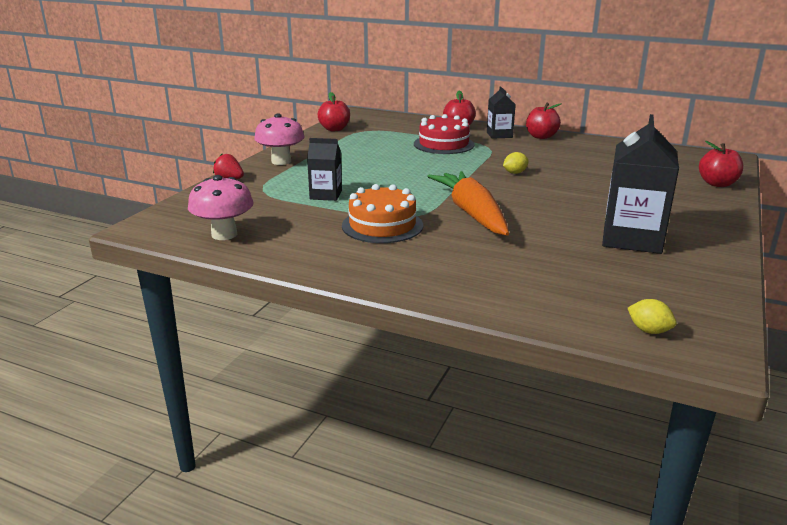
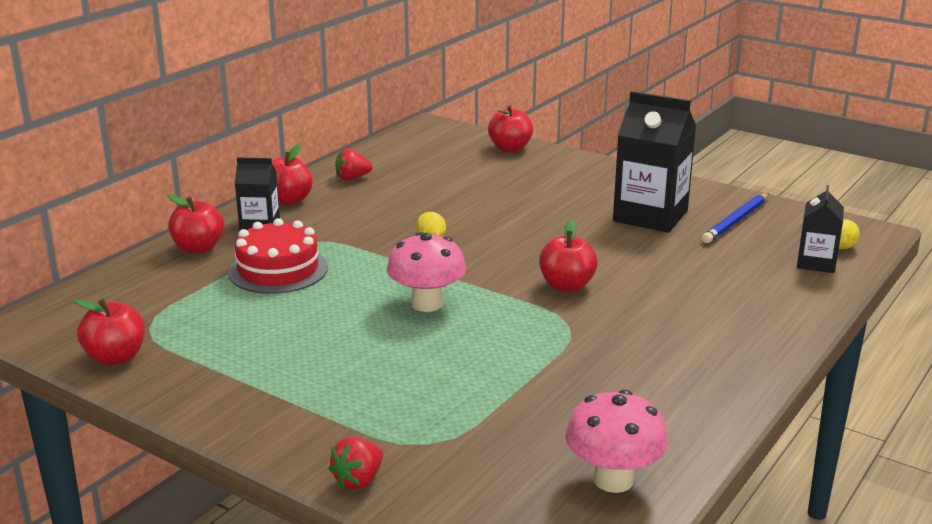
camera: 80 degrees left, 0 degrees up
pink mushroom [254,113,305,165] -> pink mushroom moved to [387,232,466,312]
black carton [307,138,342,201] -> black carton moved to [797,185,844,273]
orange cake [342,184,423,243] -> none
orange carrot [427,171,509,236] -> red apple [539,219,598,292]
none -> red strawberry [335,148,372,180]
none -> blue pencil [702,193,769,243]

